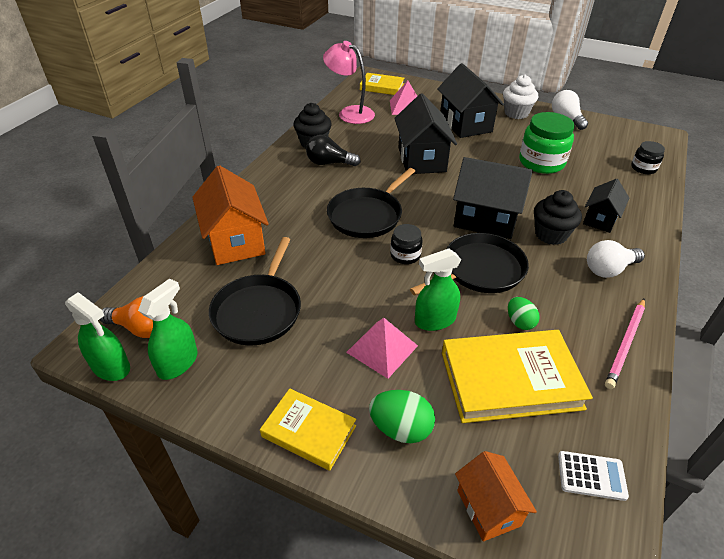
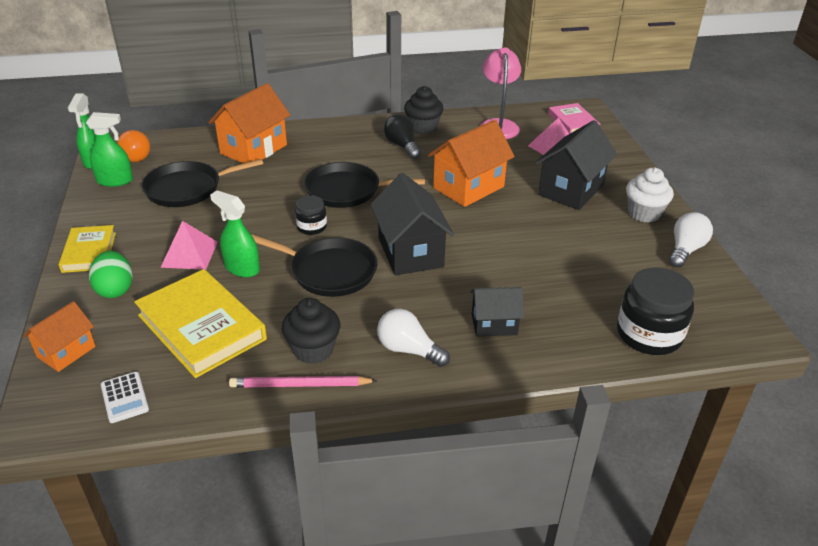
camera: 55 degrees right, 5 degrees down
yellow book [360,73,404,95] -> pink book [548,103,600,134]
black house [394,93,457,174] -> orange house [428,120,515,207]
green egg [508,297,540,330] -> none
green jar [519,112,575,174] -> none
black cupcake [534,190,582,245] -> black cupcake moved to [282,298,340,364]
black jar [631,141,665,174] -> black jar [617,267,695,355], size x1.85

